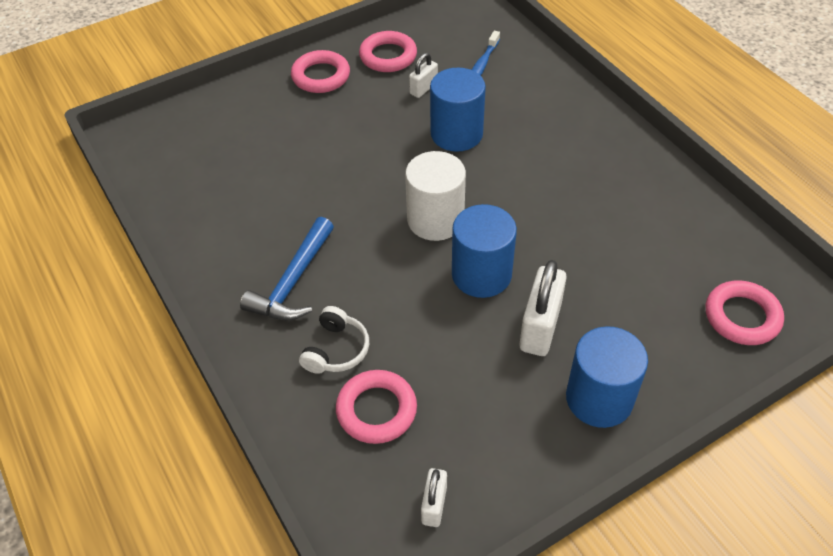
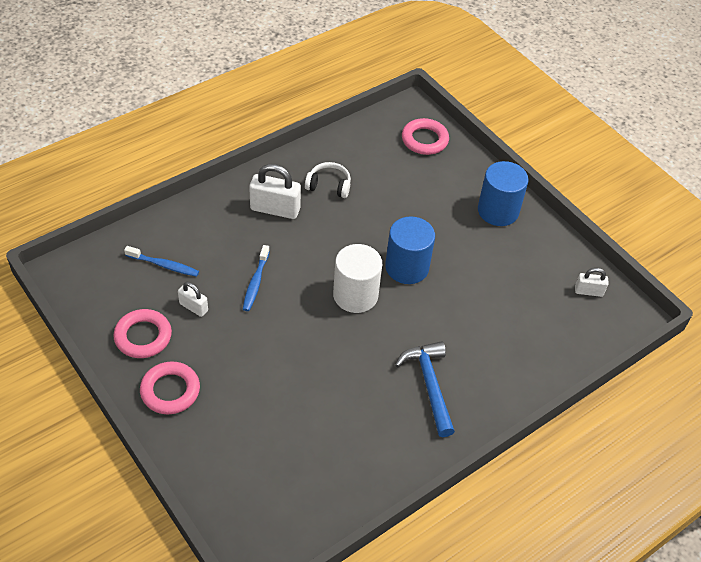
camera: 100 degrees left, 0 degrees up
blue hammer [240,217,334,321] -> blue hammer turned 120 degrees counterclockwise [395,341,455,437]
white headphones [299,306,369,374] -> white headphones moved to [305,162,351,198]
pink ring [336,370,417,444] -> none
blue cylinder [430,68,486,152] -> blue toothbrush [243,245,270,311]
white padlock [520,260,567,356] -> white padlock moved to [249,164,301,219]

